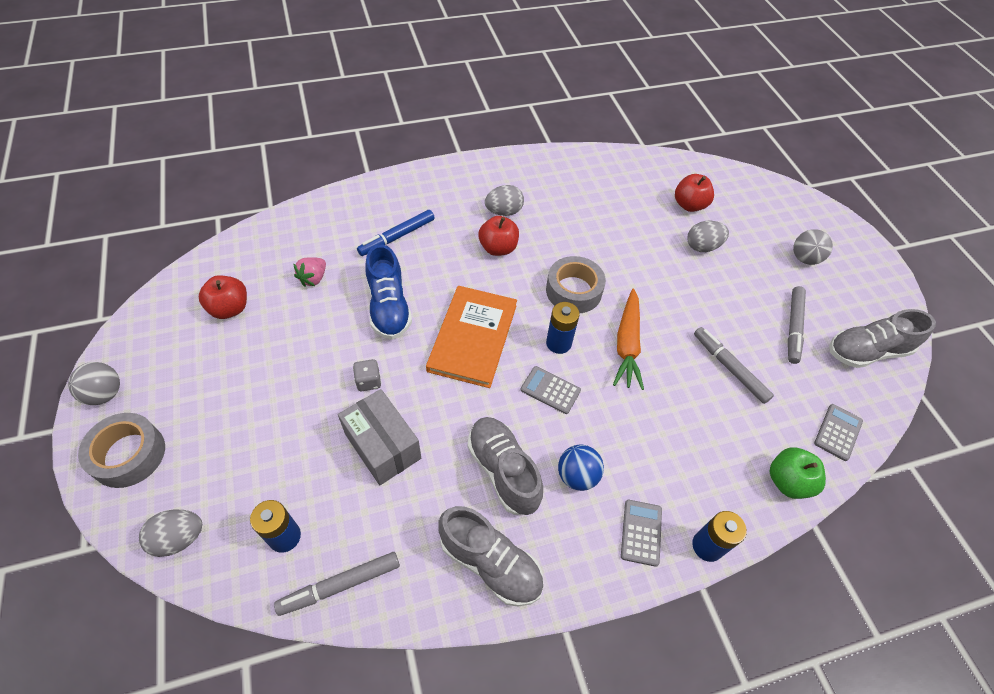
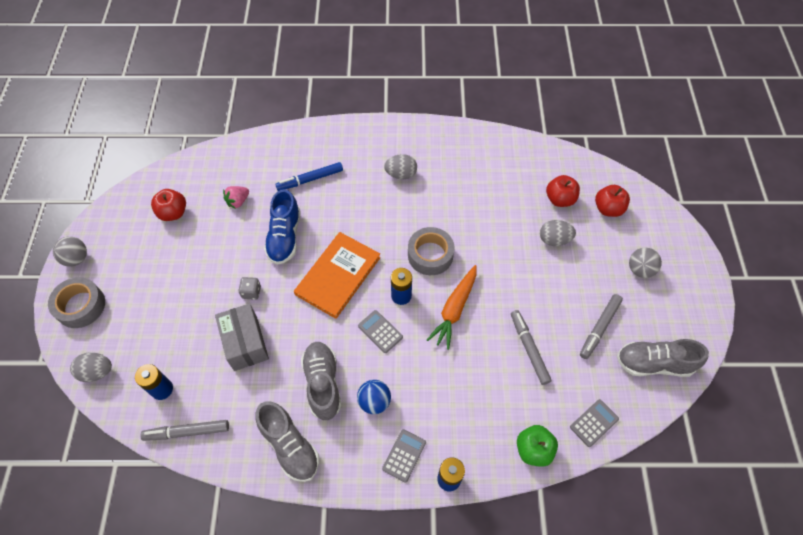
camera: 20 degrees right, 5 degrees up
red apple [478,216,519,256] -> red apple moved to [595,185,630,217]

